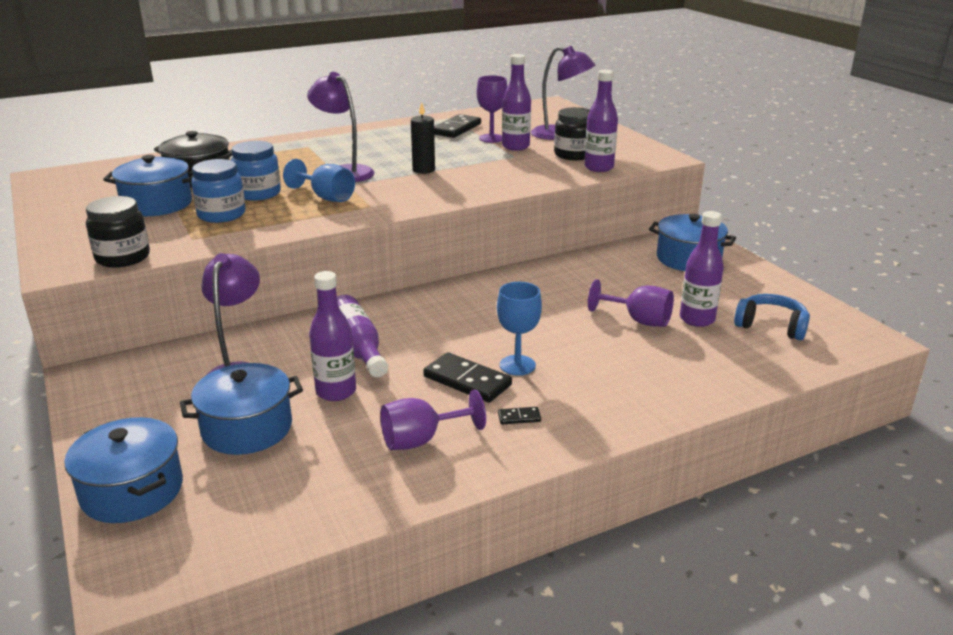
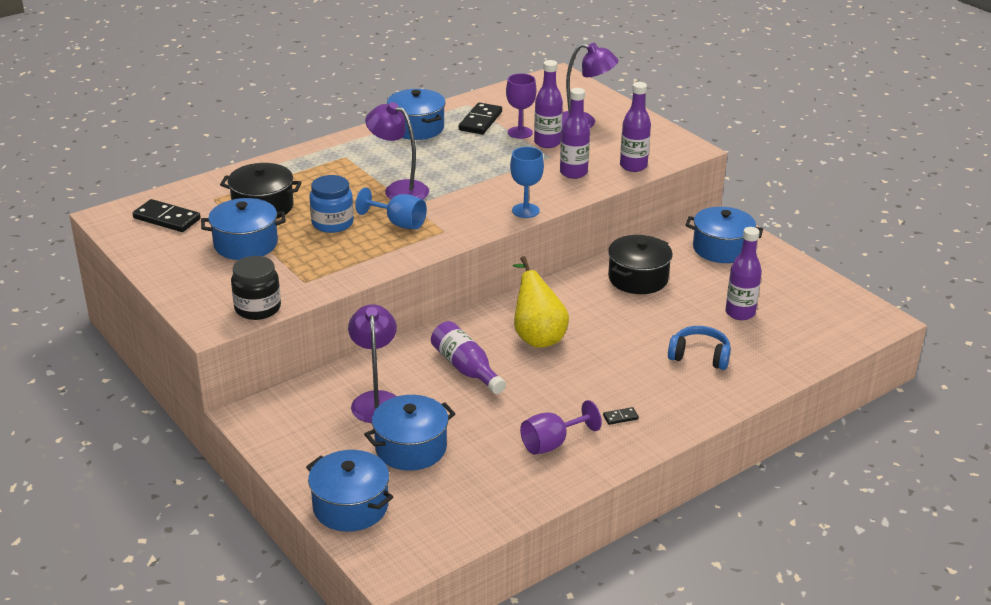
camera: 10 degrees left, 5 degrees up
blue jar [191,159,246,223] -> none
purple bottle [309,271,356,401] -> purple bottle moved to [560,88,590,179]
black candle [411,103,435,174] -> none
black domino [423,352,512,403] -> black domino moved to [132,199,201,232]
blue goblet [497,282,542,376] -> blue goblet moved to [510,147,544,218]
black jar [554,107,590,160] -> none
purple goblet [588,279,674,327] -> none
blue headphones [734,294,810,341] -> blue headphones moved to [668,326,731,370]
none -> blue pot [387,89,446,140]
none -> yellow pear [513,256,569,348]
none -> black pot [608,235,673,294]

